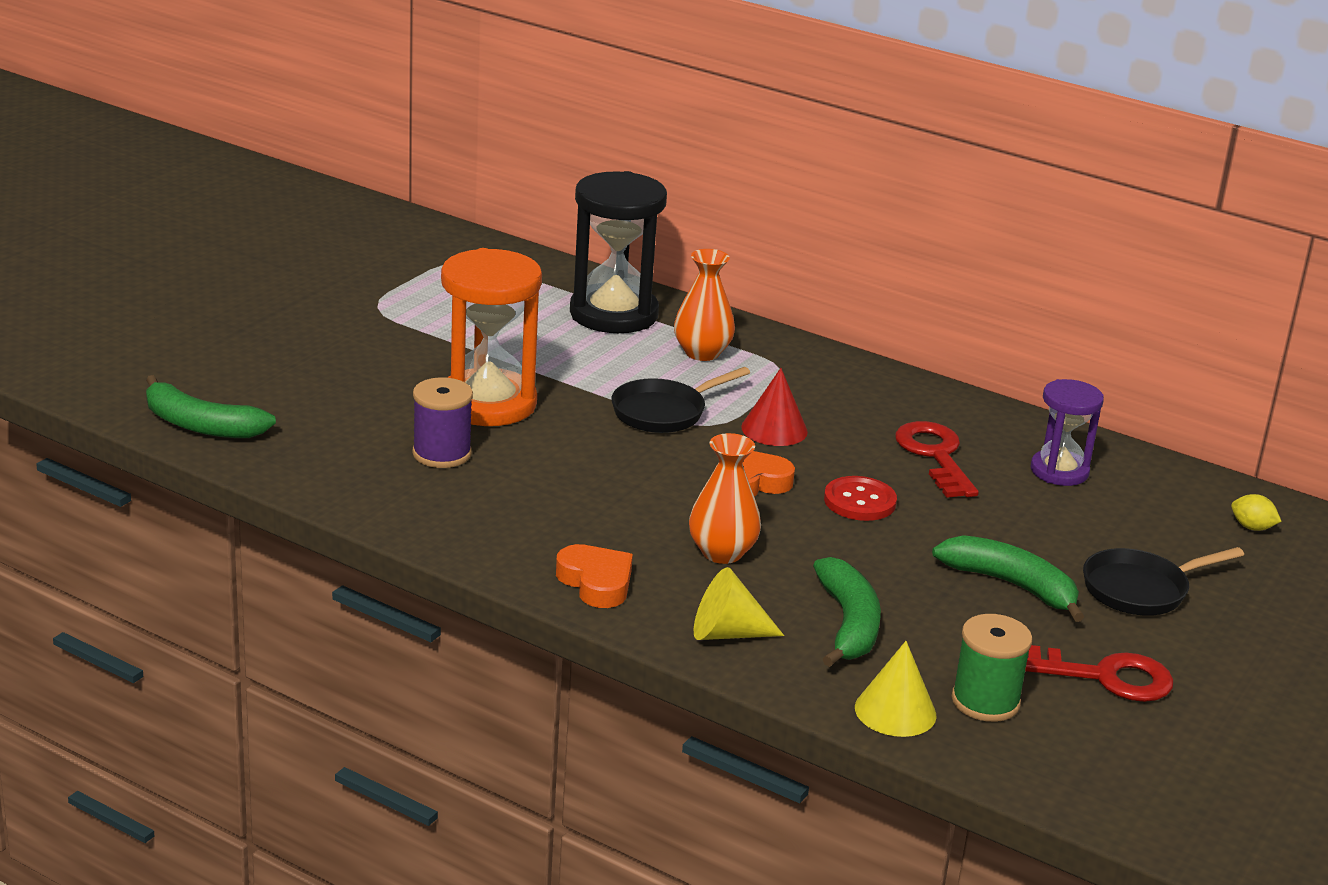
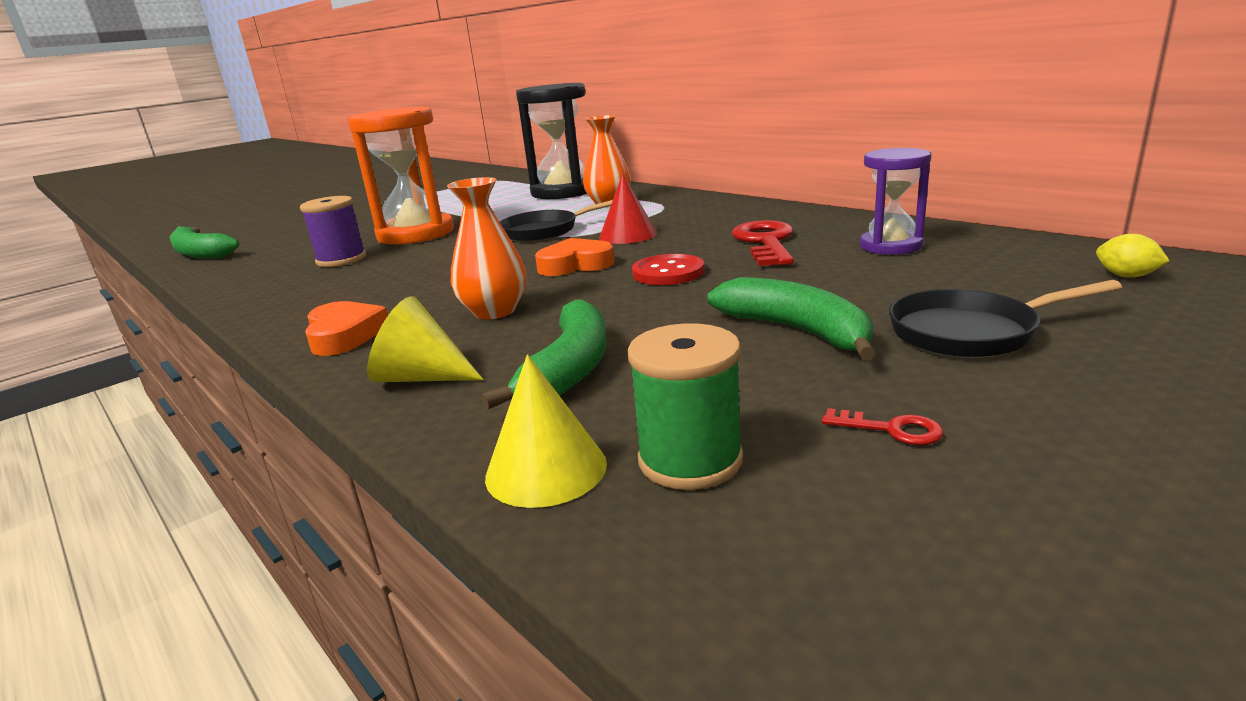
camera: 20 degrees right, 5 degrees down
red key [1025,645,1174,702] -> red key [822,408,944,445], size x0.45

